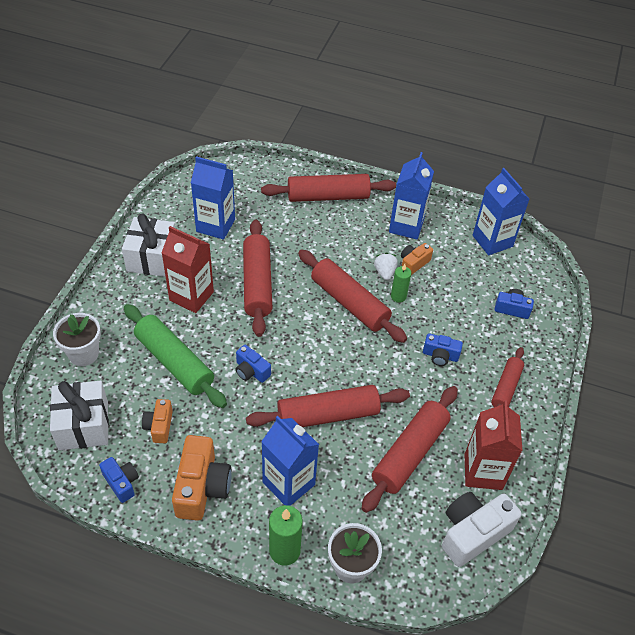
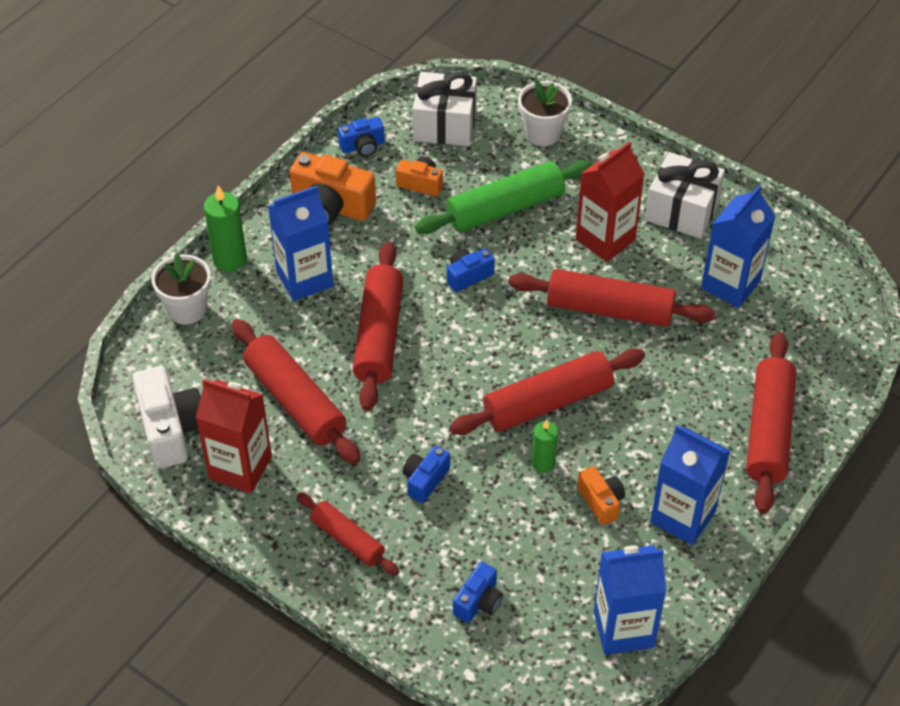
camera: 110 degrees right, 0 degrees up
white strawberry [374,253,398,280] -> none

